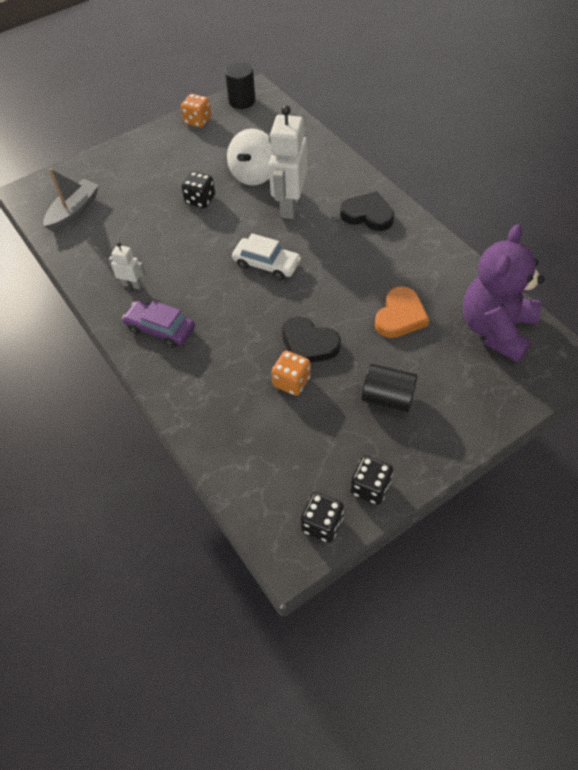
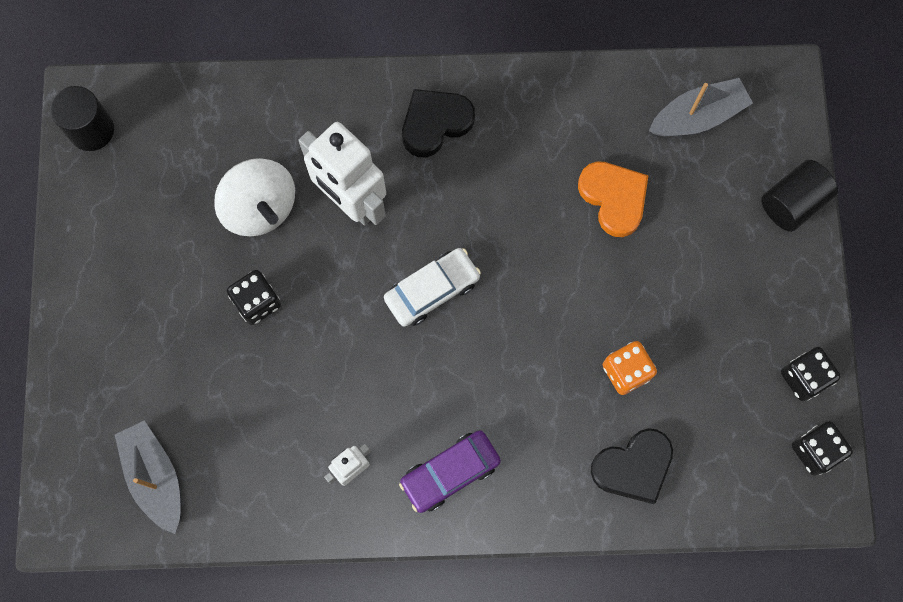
camera: 60 degrees left, 20 degrees up
orange dice [181,94,211,128] -> none
black heart [282,316,341,363] -> black heart moved to [591,429,673,504]
black cylinder [361,364,418,412] -> black cylinder moved to [761,160,838,232]
purple teddy bear [463,224,545,363] -> grey boat [649,78,753,136]

